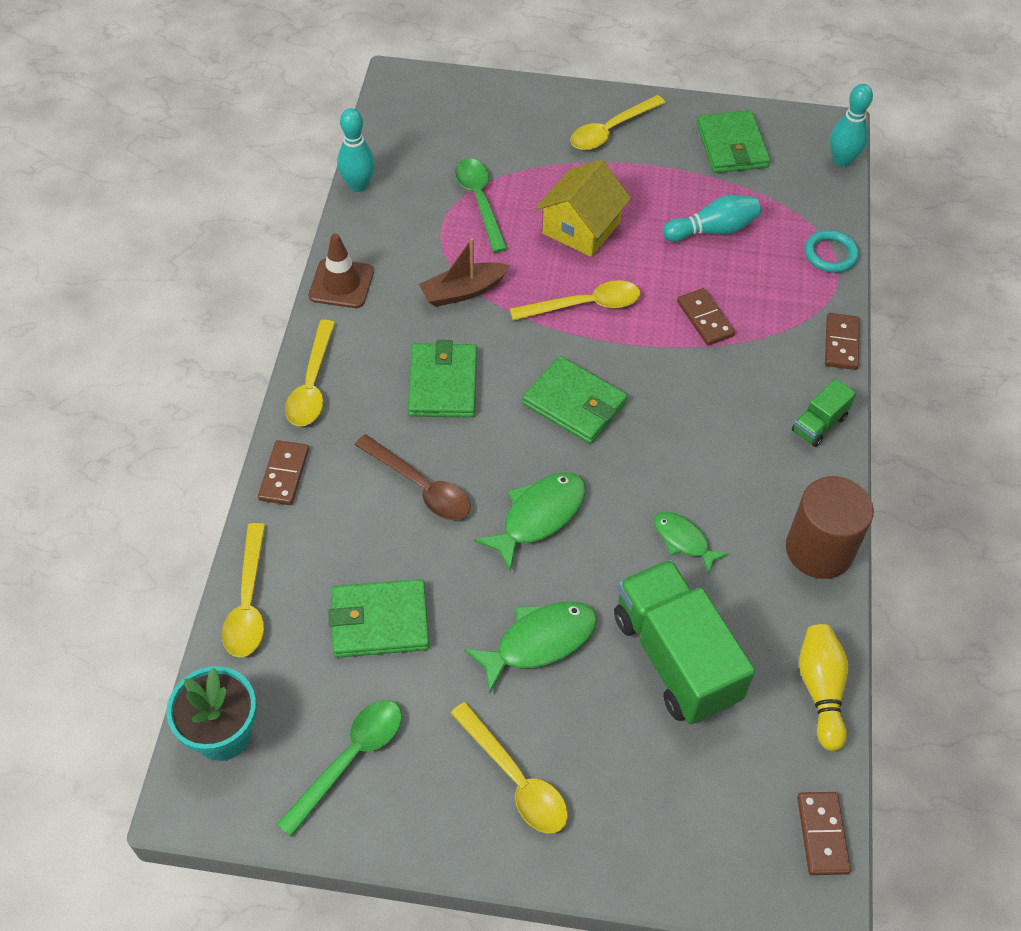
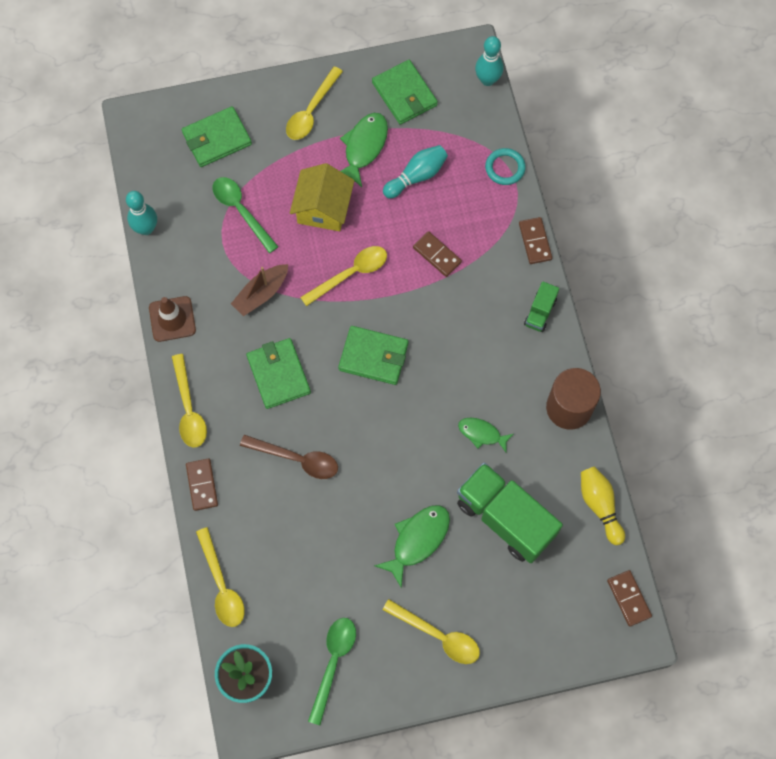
camera: 20 degrees left, 15 degrees up
green wallet [329,579,429,658] -> green wallet moved to [182,106,252,167]
green fish [474,472,586,572] -> green fish moved to [340,113,388,187]

